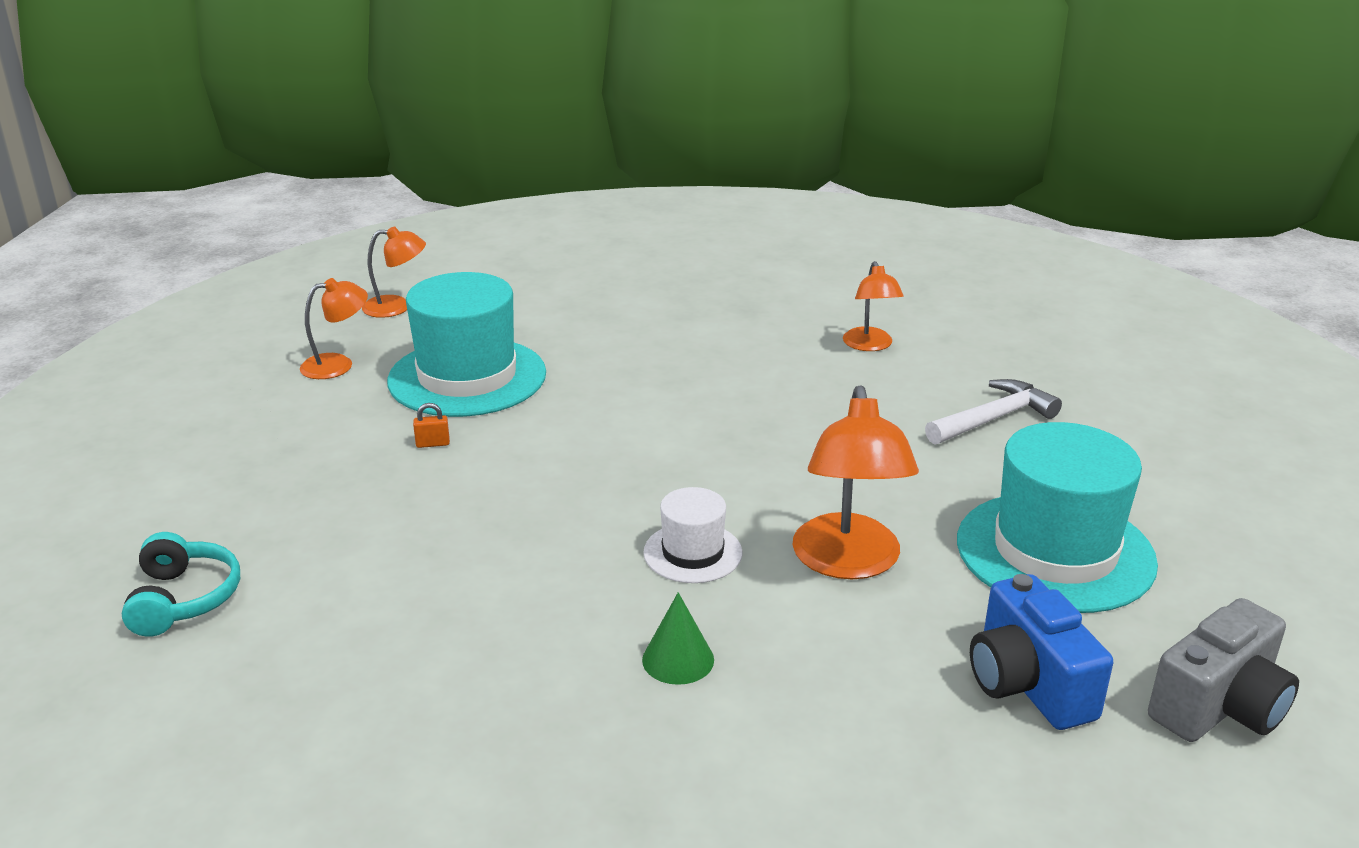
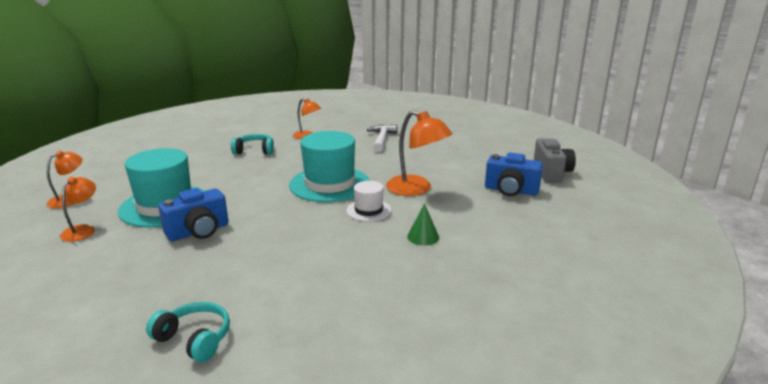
camera: 50 degrees left, 5 degrees down
orange padlock [413,403,450,448] -> blue camera [158,188,229,241]
turquoise hat [957,422,1158,613] -> turquoise hat moved to [289,131,370,202]
none -> turquoise headphones [231,134,274,154]

